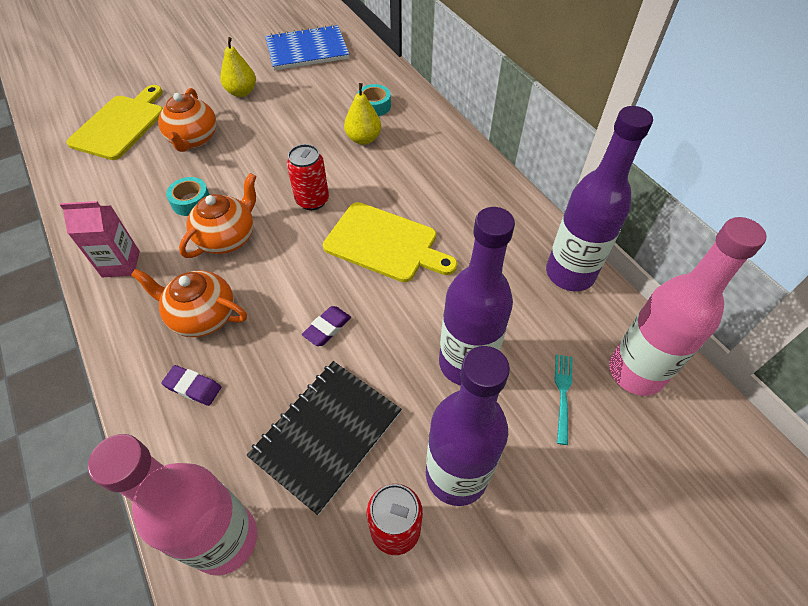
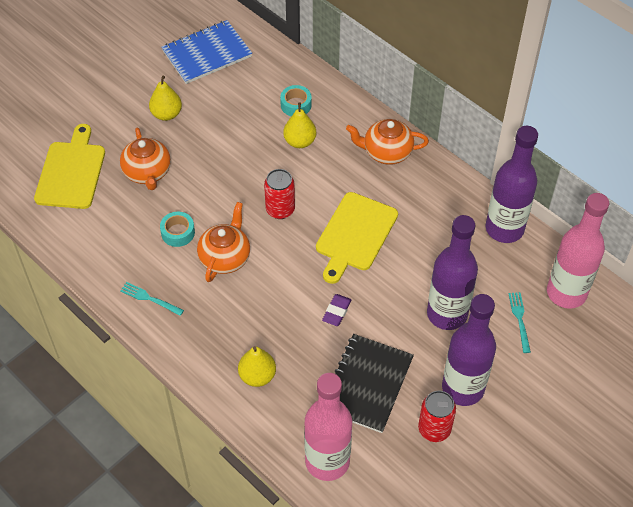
camera: 15 degrees left, 0 degrees up
pink carton [60,201,140,277] -> turquoise fork [120,282,184,316]
orange teapot [131,269,247,337] -> orange teapot moved to [346,119,429,165]
purple eraser [161,365,221,406] -> yellow pear [238,346,276,387]
yellow cutting board [323,202,457,282] -> yellow cutting board turned 105 degrees clockwise [316,192,398,284]

